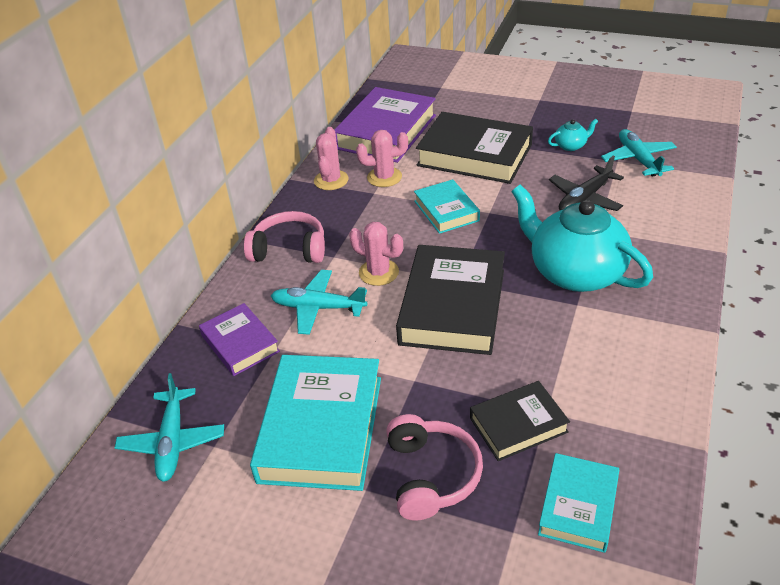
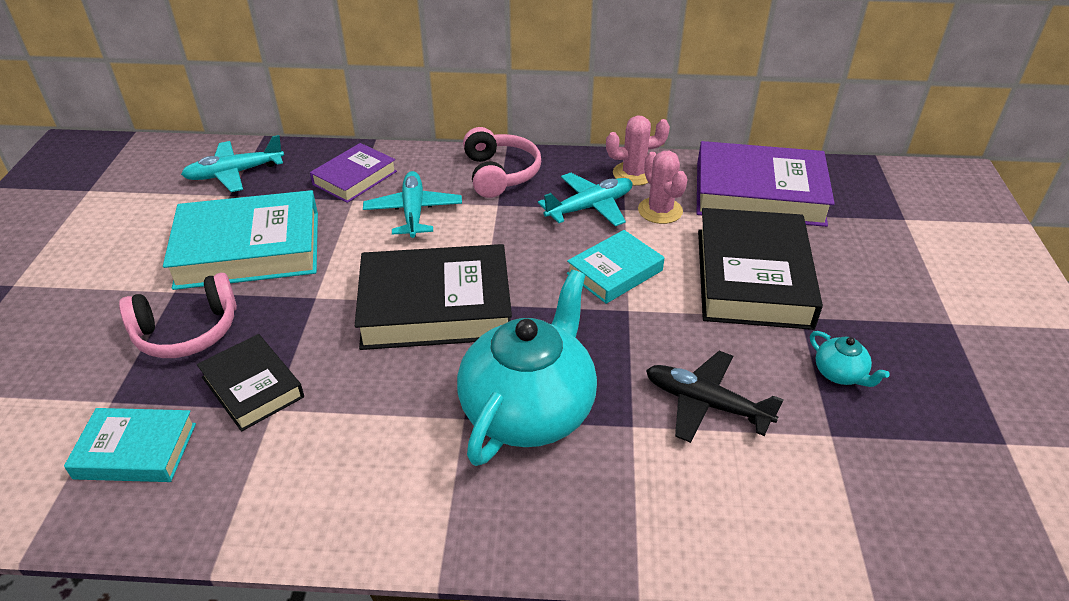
camera: 70 degrees right, 0 degrees up
pink cactus [349,222,403,286] -> none
turquoise plane [601,129,677,177] -> turquoise plane moved to [538,173,633,226]

